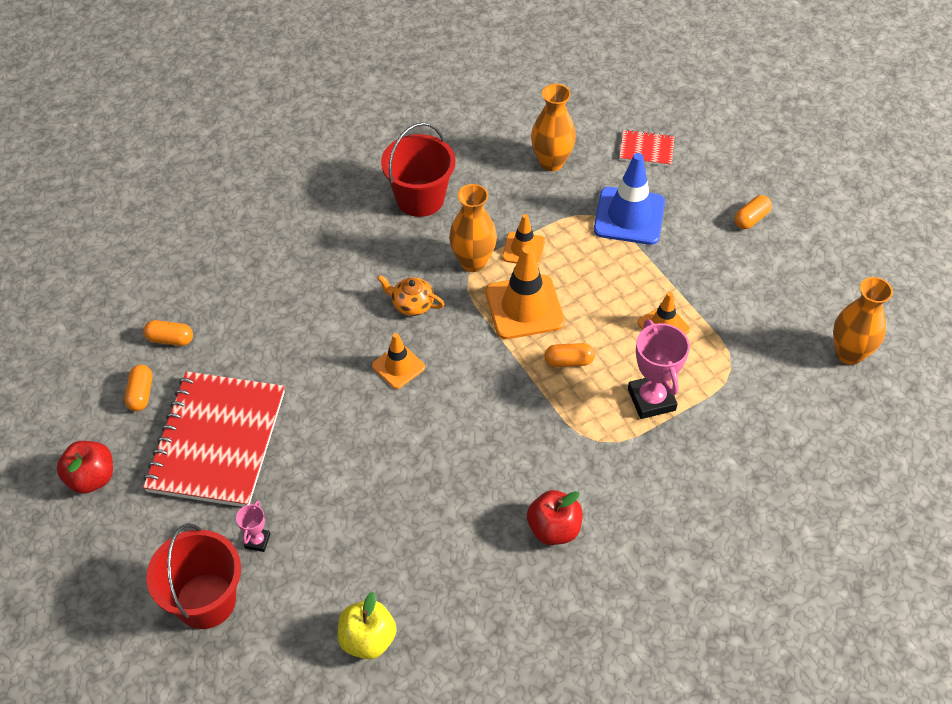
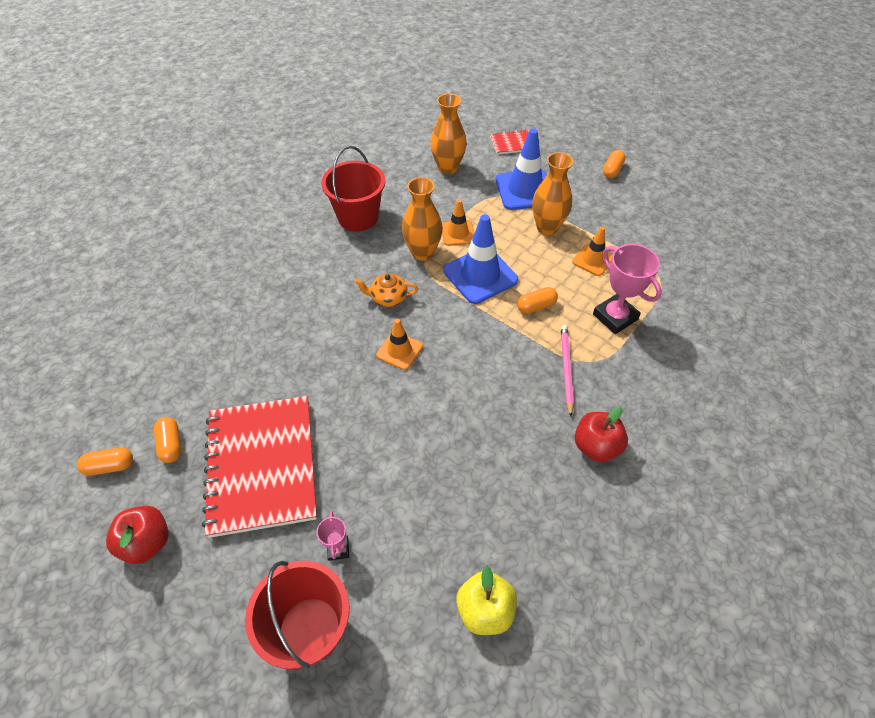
camera: 20 degrees left, 0 degrees up
orange capsule [143,320,193,346] -> orange capsule moved to [77,448,133,476]
orange traffic cone [485,246,565,339] -> blue traffic cone [443,214,518,304]
orange vase [833,277,893,365] -> orange vase moved to [532,152,573,235]
none -> pink pencil [561,325,574,417]

